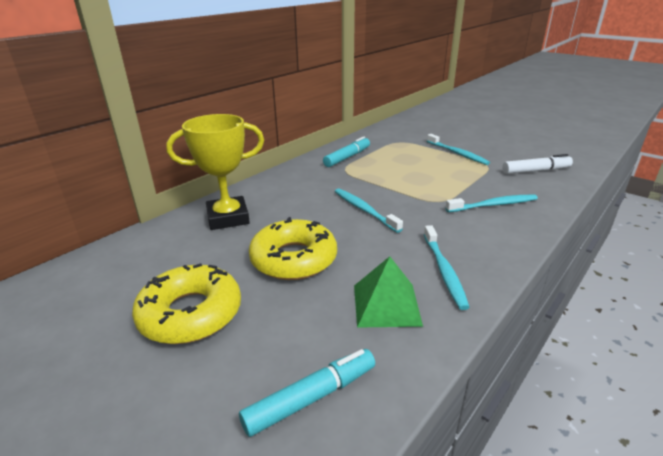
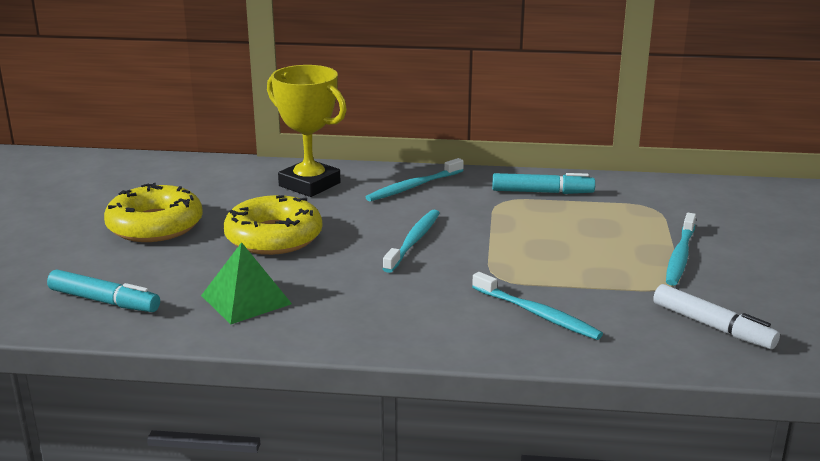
camera: 55 degrees right, 5 degrees down
turquoise toothbrush [424,225,470,310] -> turquoise toothbrush moved to [366,158,464,201]

